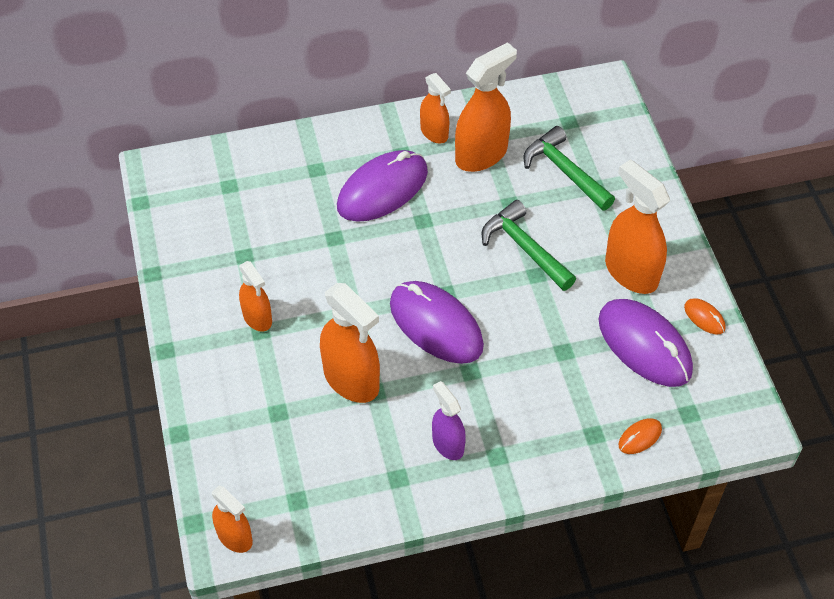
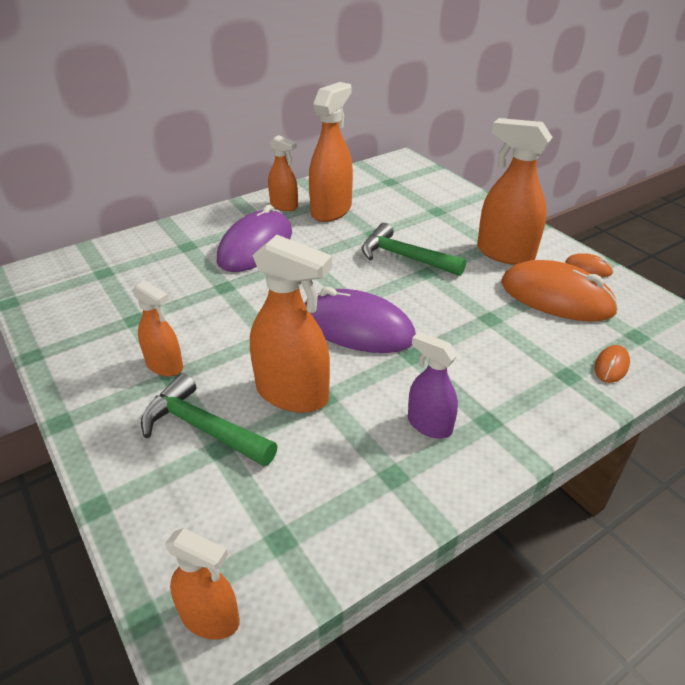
camera: 20 degrees left, 15 degrees down
green hammer [523,126,615,211] -> green hammer moved to [141,373,278,467]
purple mouse [598,299,693,387] -> orange mouse [501,260,618,322]

